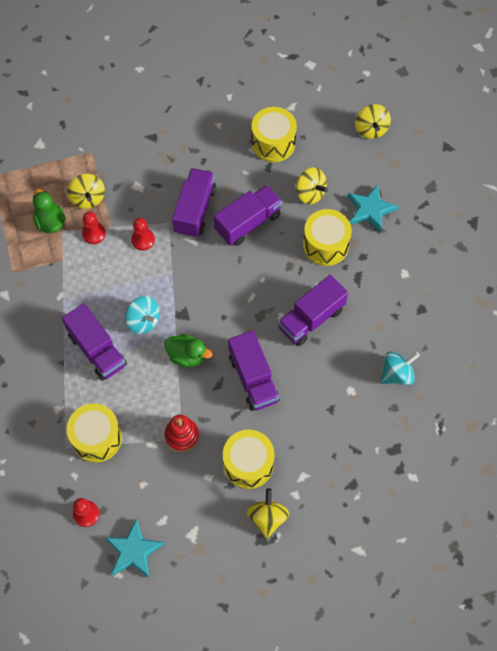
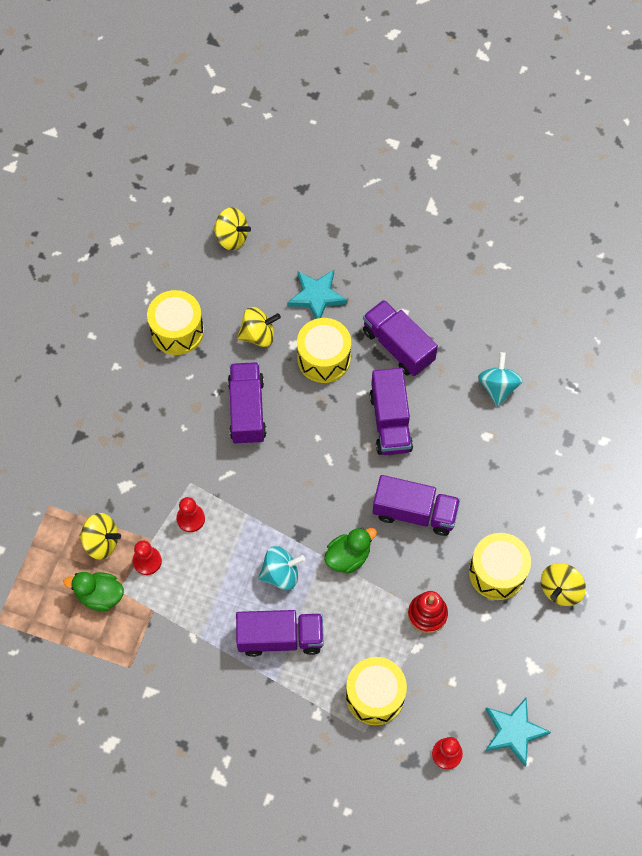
camera: 55 degrees left, 0 degrees up
purple truck [172,168,216,238] -> purple truck moved to [363,300,438,376]
yellow spinning top [247,488,289,538] -> yellow spinning top turned 90 degrees counterclockwise [541,563,586,606]

